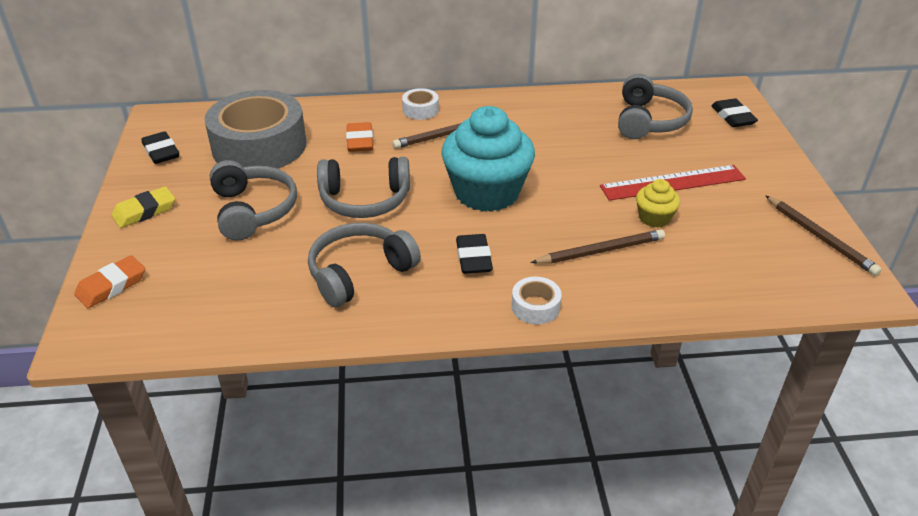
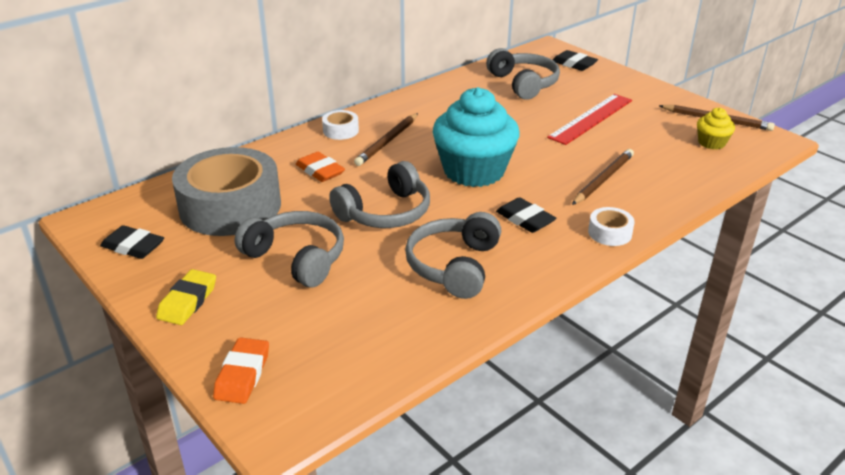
camera: 35 degrees left, 5 degrees down
yellow cupcake [636,179,680,227] -> yellow cupcake moved to [697,108,735,150]

